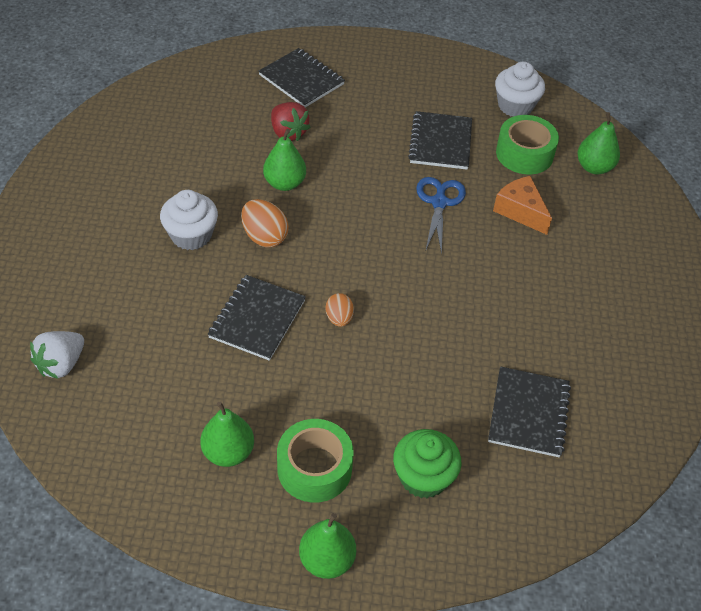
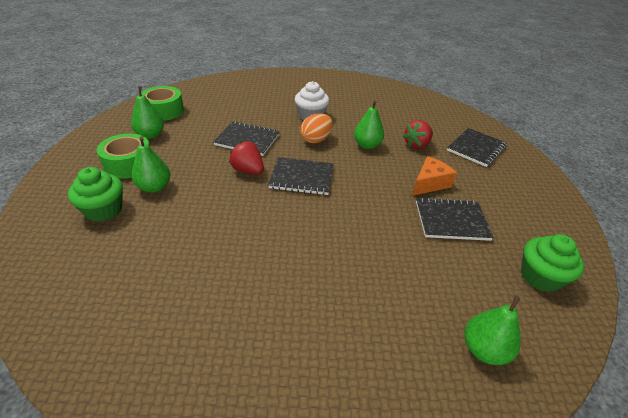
camera: 85 degrees right, 10 degrees down
white strawberry [30,331,84,379] -> none
green pear [299,513,356,579] -> green pear moved to [131,136,170,193]
orange egg [326,293,354,327] -> red strawberry [229,141,264,175]
blue scissors [416,177,466,255] -> none
black notebook [488,366,571,457] -> black notebook moved to [268,157,333,195]
orange cheese [493,176,552,235] -> orange cheese moved to [412,156,457,196]
white cupcake [495,61,545,116] -> green cupcake [521,234,584,292]
green tape [496,115,559,174] -> green tape moved to [141,86,184,121]

